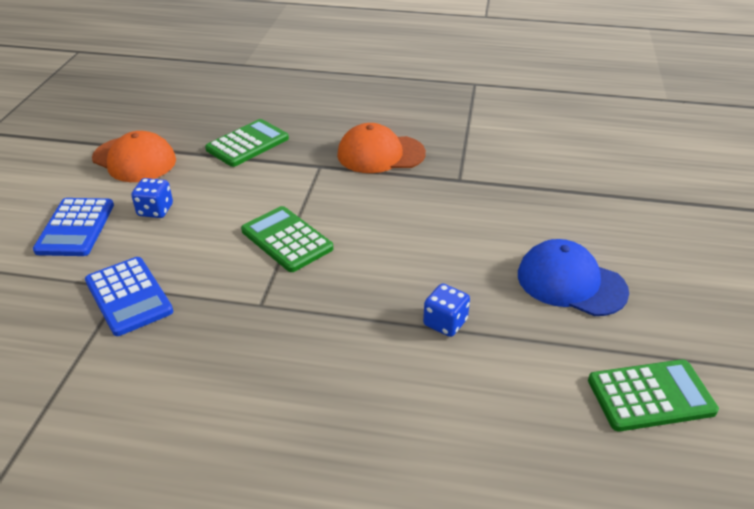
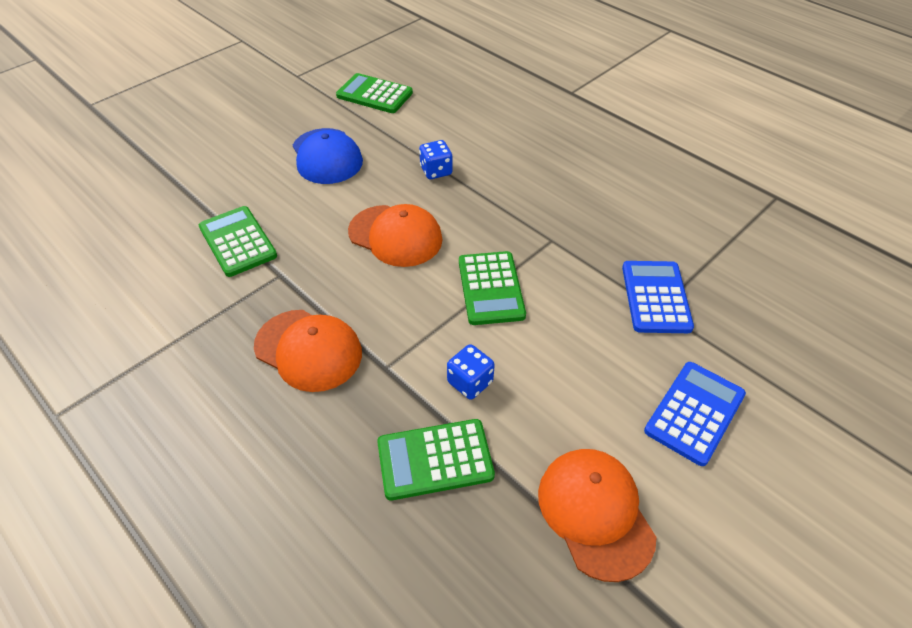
camera: 145 degrees left, 10 degrees up
blue dice [131,178,173,218] -> blue dice moved to [447,344,495,399]
none -> green calculator [199,206,277,277]
none -> orange cap [348,204,442,267]

